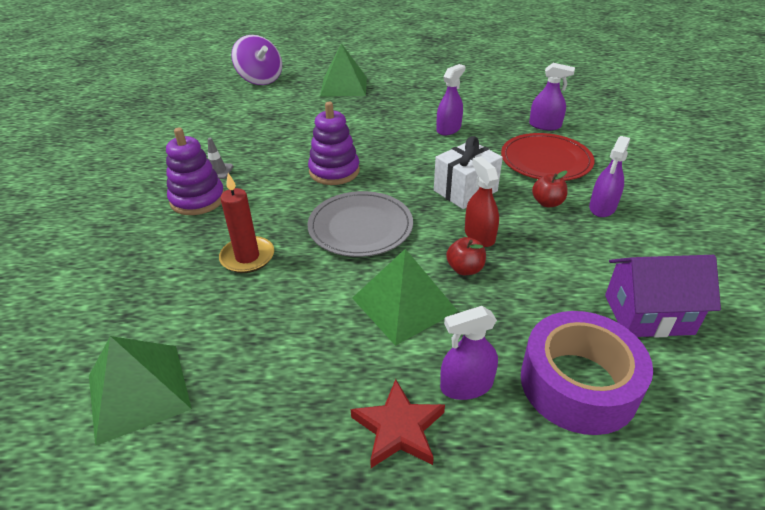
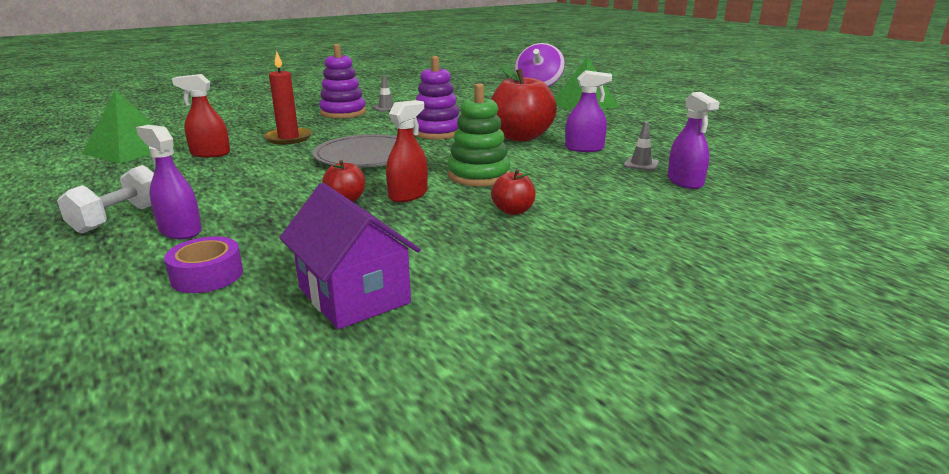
camera: 55 degrees right, 15 degrees down
red star [351,379,445,468] -> white dumbbell [57,165,154,234]
green pyramid [352,249,458,346] -> none
white gift [434,136,503,209] -> green stacking toy [448,83,511,187]
red plate [501,133,594,181] -> none
purple tape [521,311,653,435] -> purple tape [164,236,243,293], size x0.52
purple spray bottle [589,136,630,217] -> none
none -> red spray bottle [172,74,230,157]
none -> red apple [491,64,557,141]
none -> grey traffic cone [623,121,659,171]

